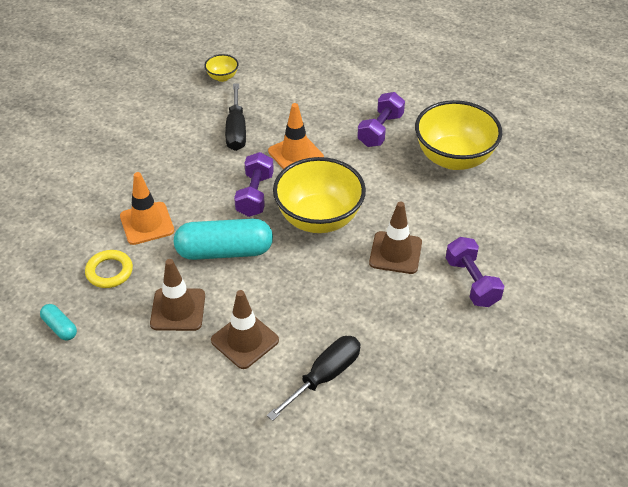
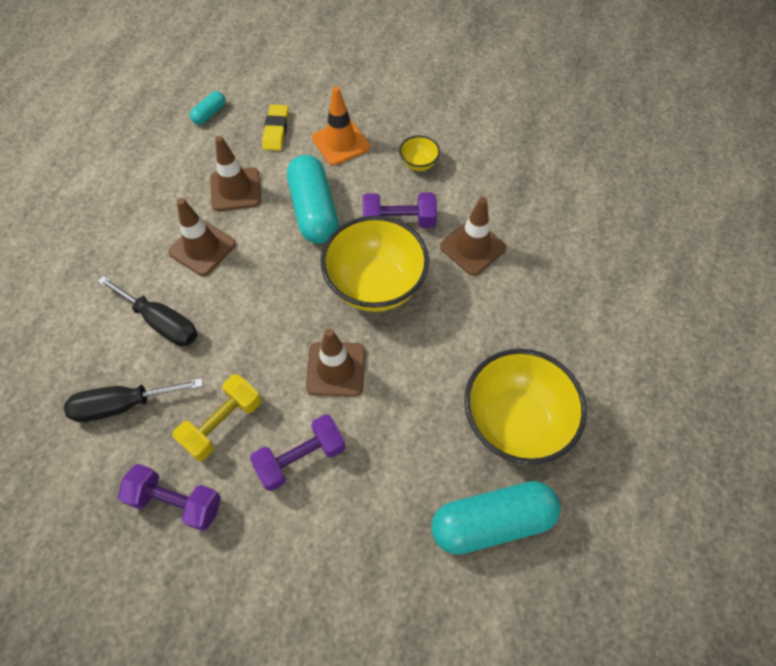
camera: 80 degrees right, 15 degrees up
yellow ring [85,250,133,288] -> yellow eraser [262,104,289,151]
yellow bowl [204,54,239,82] -> yellow bowl moved to [399,135,440,171]
black screwdriver [225,83,246,151] -> black screwdriver moved to [64,378,203,422]
orange traffic cone [268,103,324,169] -> brown traffic cone [440,197,506,276]
purple dumbbell [357,92,405,147] -> purple dumbbell moved to [118,464,221,531]
none -> yellow dumbbell [172,374,262,461]
none -> turquoise capsule [431,481,560,555]

